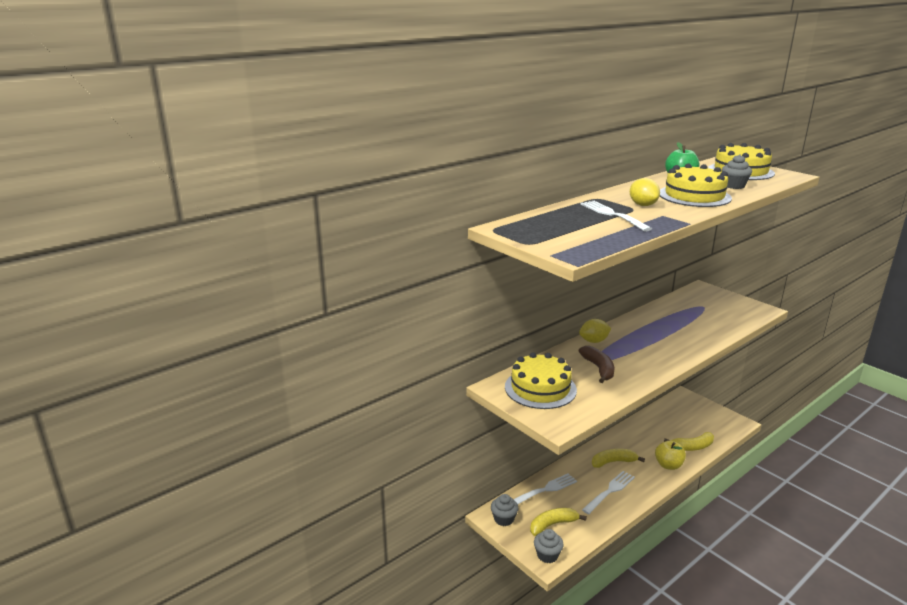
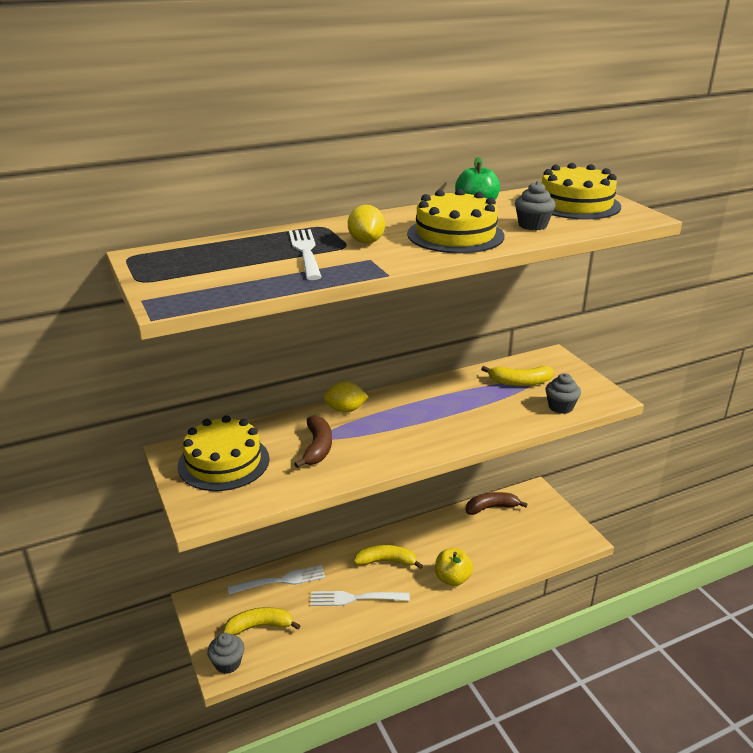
camera: 15 degrees right, 5 degrees up
grey cupcake [491,494,518,526] -> grey cupcake moved to [546,373,581,414]
white fork [582,471,635,514] -> white fork turned 150 degrees counterclockwise [310,591,410,606]
yellow banana [664,432,714,451] -> yellow banana moved to [481,366,554,386]
none -> brown banana [466,492,528,515]

